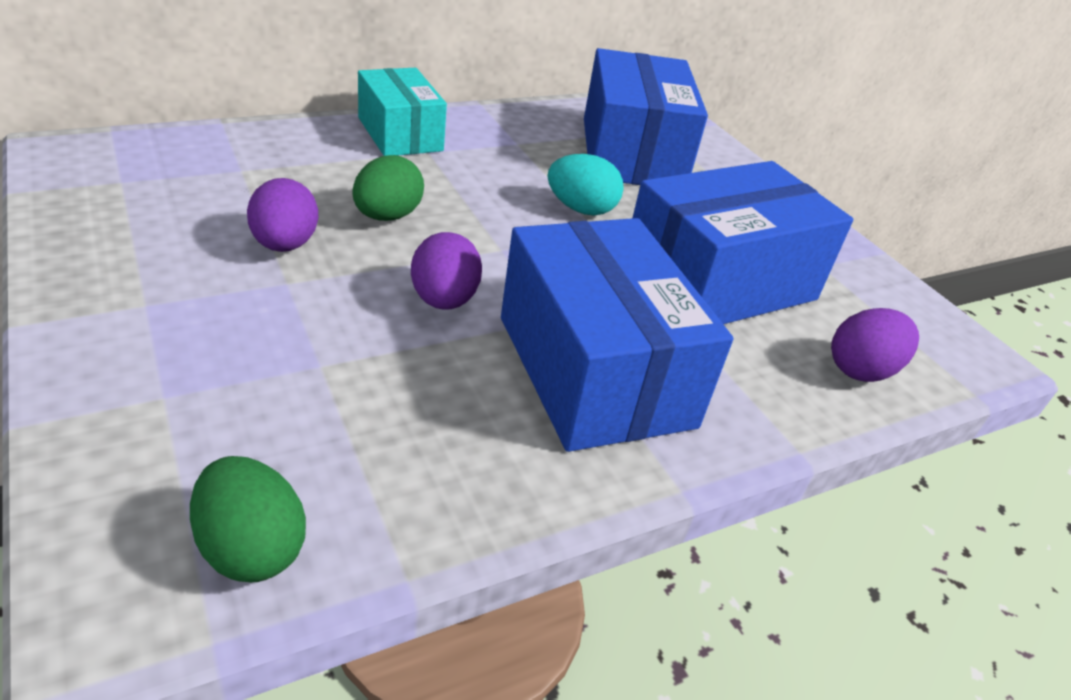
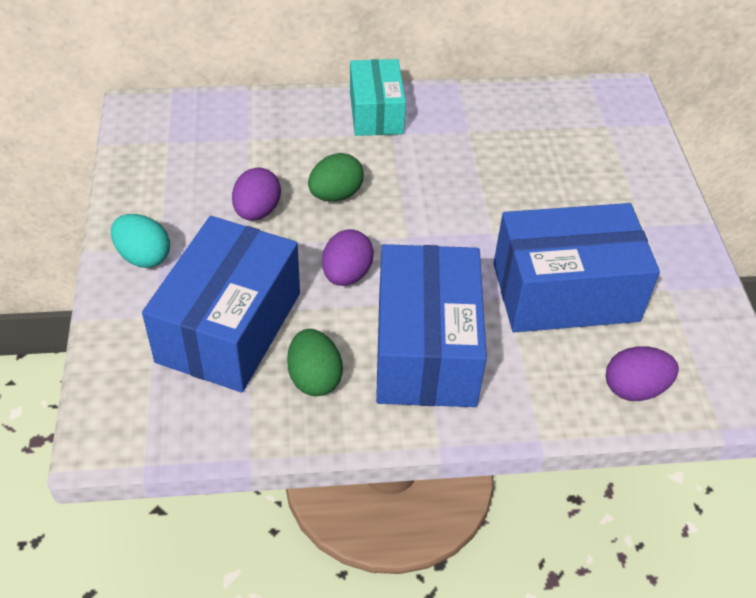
camera: 25 degrees right, 10 degrees up
green egg [190,456,306,582] -> green egg moved to [287,329,343,396]
turquoise egg [547,154,624,215] -> turquoise egg moved to [111,214,170,268]
blue box [584,48,708,185] -> blue box moved to [142,216,300,392]

